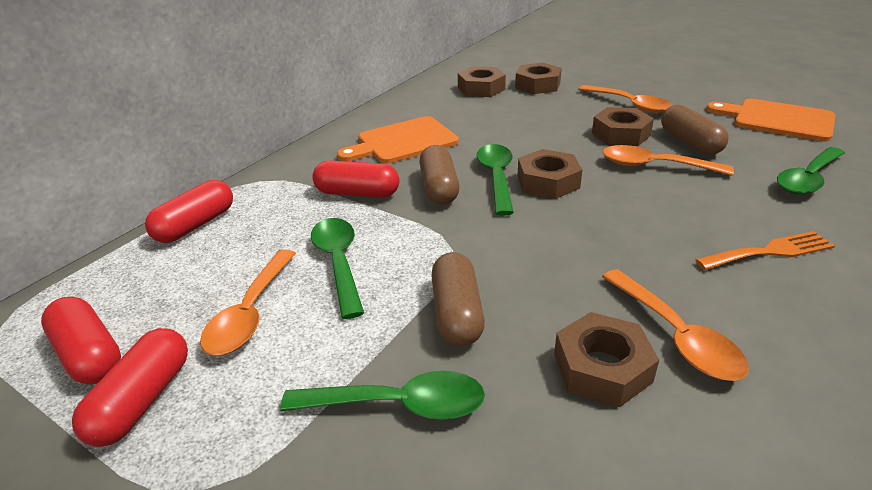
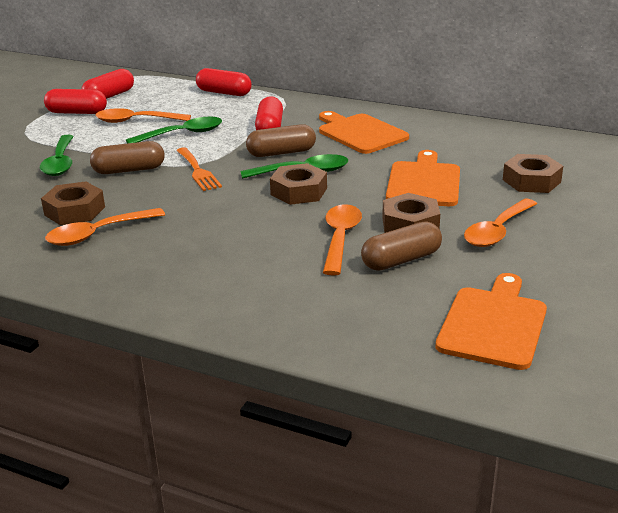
camera: 80 degrees right, 5 degrees down
brown nut [458,66,506,97] -> none
orange fork [695,231,835,270] -> orange fork moved to [176,147,222,191]
green spoon [777,147,845,195] -> none
none -> orange cutting board [386,150,460,206]

